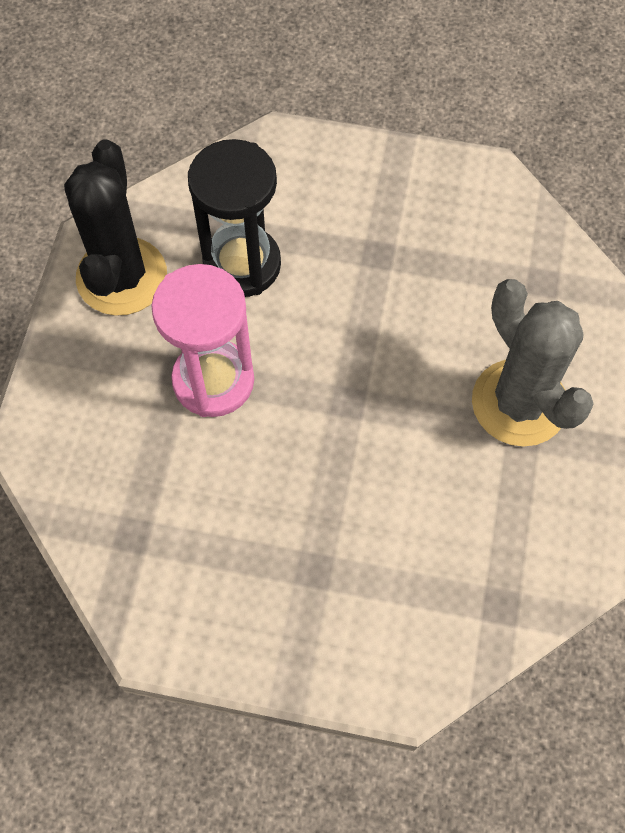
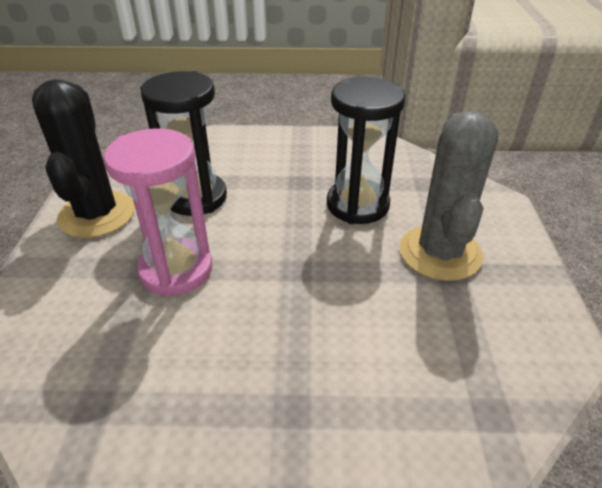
camera: 10 degrees left, 25 degrees down
grey cactus [472,279,594,447] -> grey cactus turned 45 degrees clockwise [400,111,498,281]
none -> black hourglass [327,77,405,224]

